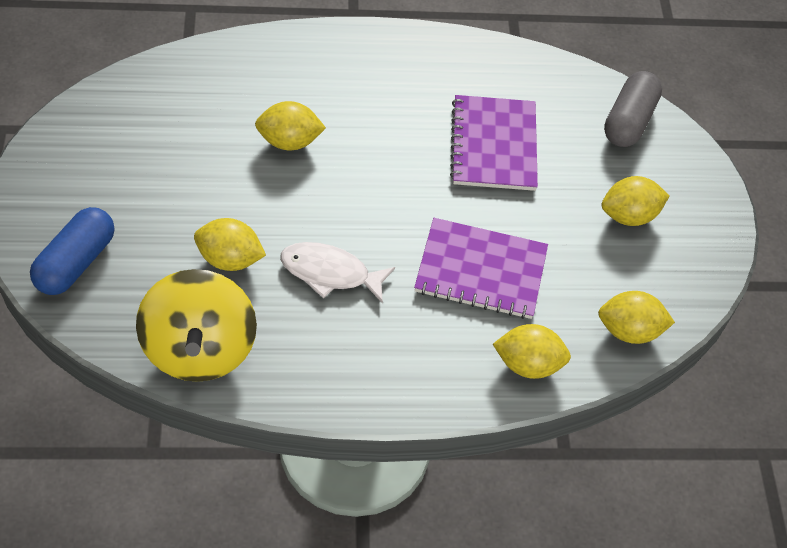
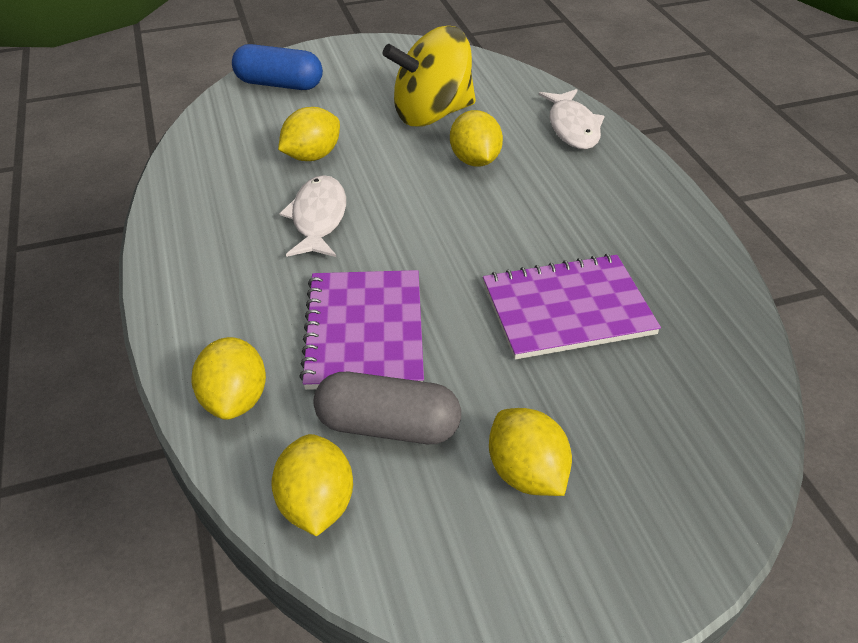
camera: 80 degrees right, 10 degrees down
yellow spinning top [136,269,257,382] -> yellow spinning top moved to [383,26,476,127]
yellow lemon [194,218,266,271] -> yellow lemon turned 45 degrees clockwise [278,107,340,161]
grey capsule [604,71,662,147] -> grey capsule moved to [313,372,461,444]
none -> white fish [539,89,605,149]

